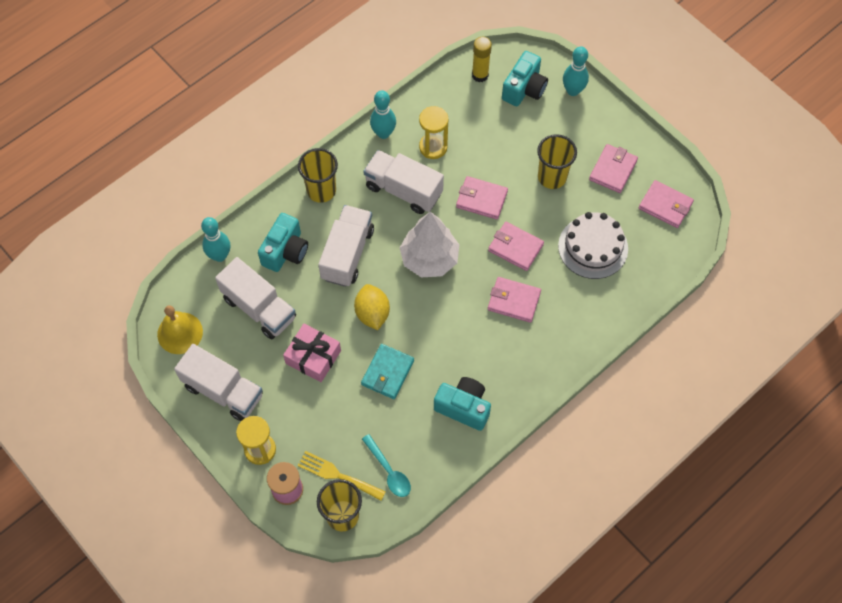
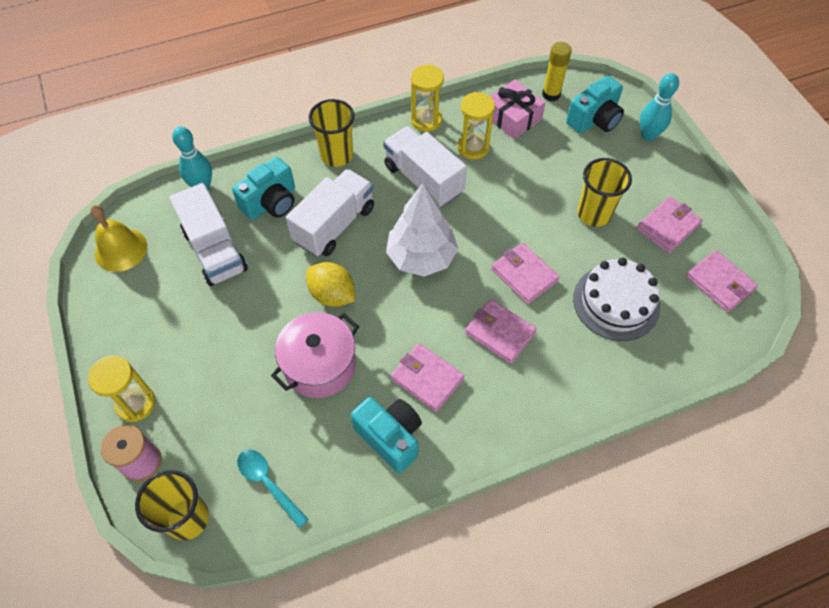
camera: 20 degrees right, 5 degrees down
white truck [174,344,263,421] -> none
pink gift [283,324,341,382] -> pink gift moved to [490,79,545,139]
yellow fork [298,451,386,501] -> none
yellow lemon [354,284,390,330] -> yellow lemon turned 60 degrees counterclockwise [306,262,356,307]
turquoise wallet [361,344,414,399] -> pink pot [271,312,359,398]
turquoise spoon [362,434,411,497] -> turquoise spoon turned 150 degrees clockwise [237,450,309,528]
turquoise bowling pin [370,90,396,139] -> yellow hourglass [411,65,444,132]
pink wallet [456,176,508,220] -> pink wallet moved to [391,343,464,412]

